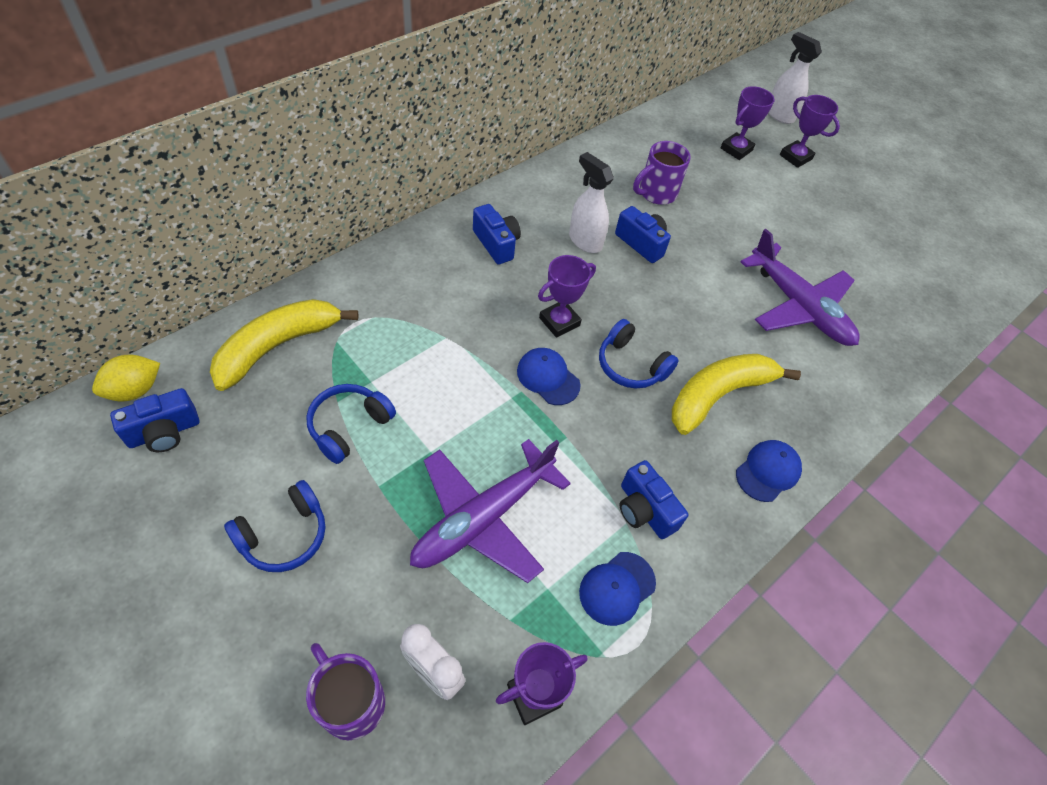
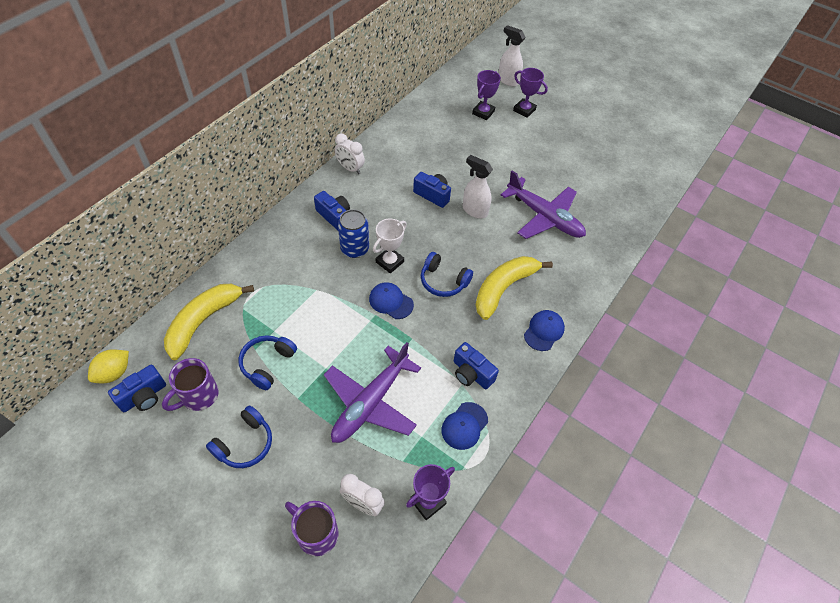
camera: 10 degrees left, 0 degrees up
purple trophy [538,255,596,338] -> white trophy [373,219,407,273]
white spray bottle [569,152,614,253] -> white spray bottle moved to [463,155,493,219]
purple mug [633,141,691,205] -> purple mug moved to [162,358,219,411]
none -> white clock [335,134,365,174]
none -> blue can [338,209,369,258]

